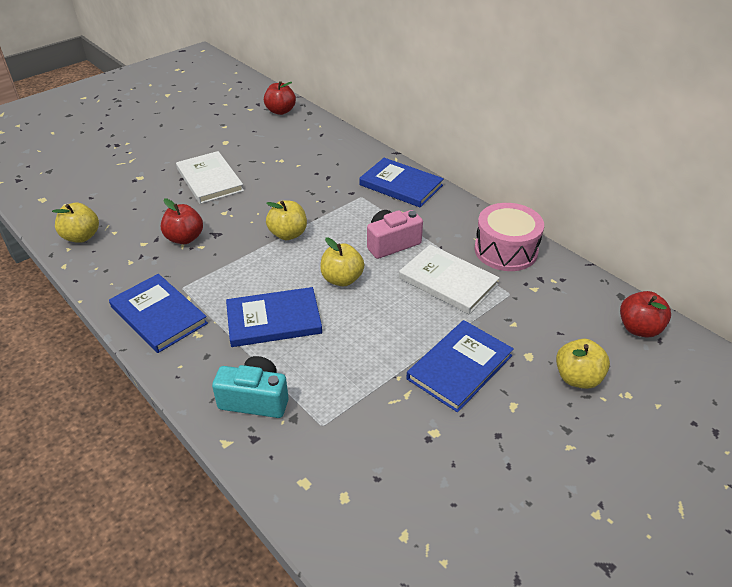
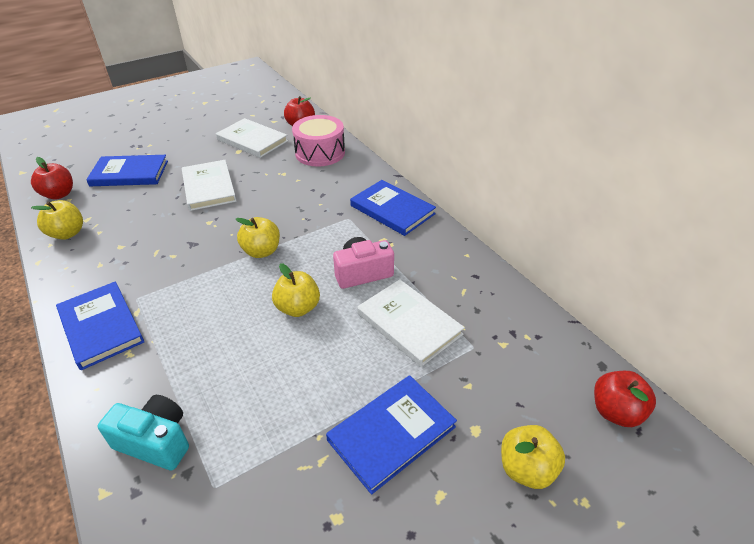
camera: 10 degrees right, 0 degrees up
red apple [161,199,203,244] -> red apple moved to [31,157,73,200]
blue book [226,287,322,347] -> blue book moved to [86,155,168,186]
pink drum [474,203,544,271] -> pink drum moved to [292,115,345,166]
none -> white book [216,118,288,158]

